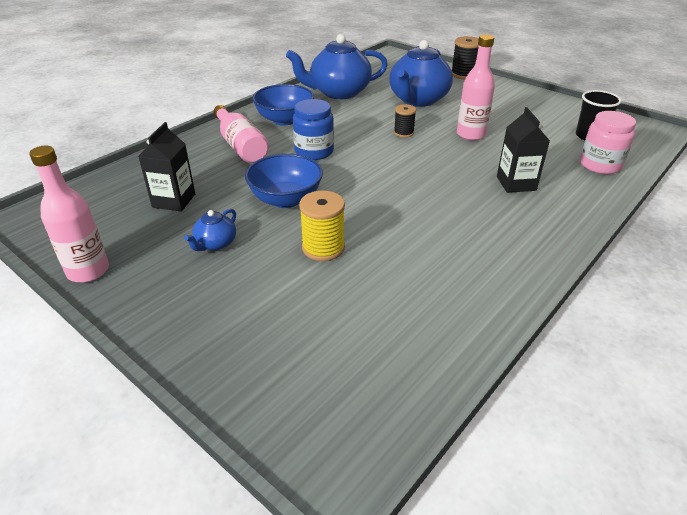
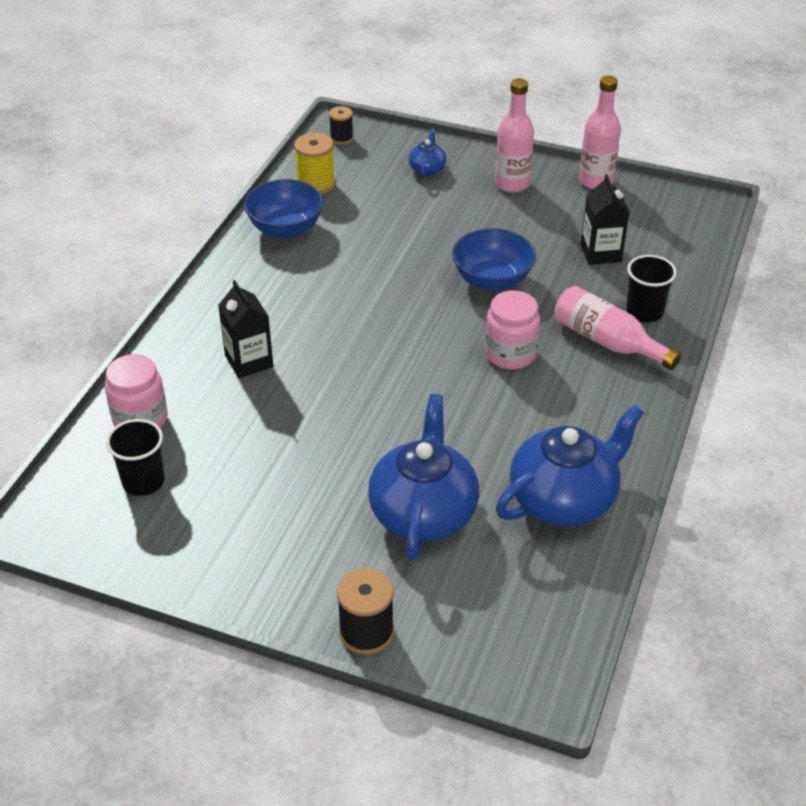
camera: 160 degrees right, 5 degrees up
blue teapot [184,209,236,251] -> blue teapot moved to [409,129,446,178]
blue bowl [252,84,314,125] -> blue bowl moved to [244,179,324,238]
blue jar [293,99,334,160] -> pink jar [485,291,540,369]
yellow spool [299,190,345,261] -> yellow spool moved to [294,133,335,195]
black spool [394,104,416,138] -> black spool moved to [329,106,353,145]
pink bottle [457,34,495,141] -> pink bottle moved to [495,78,534,193]
none -> black cup [626,255,677,323]

